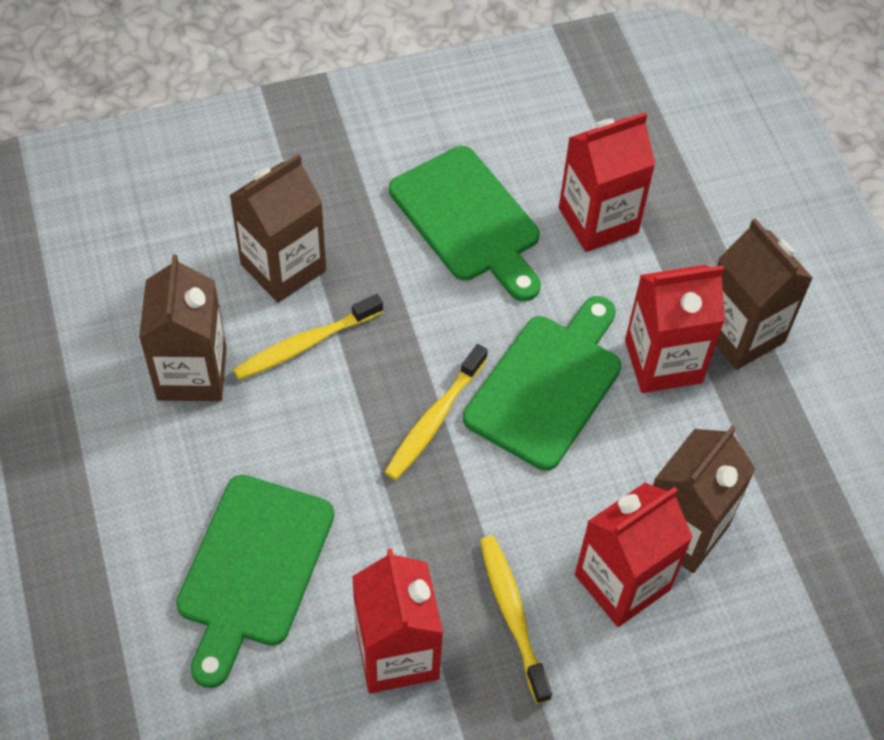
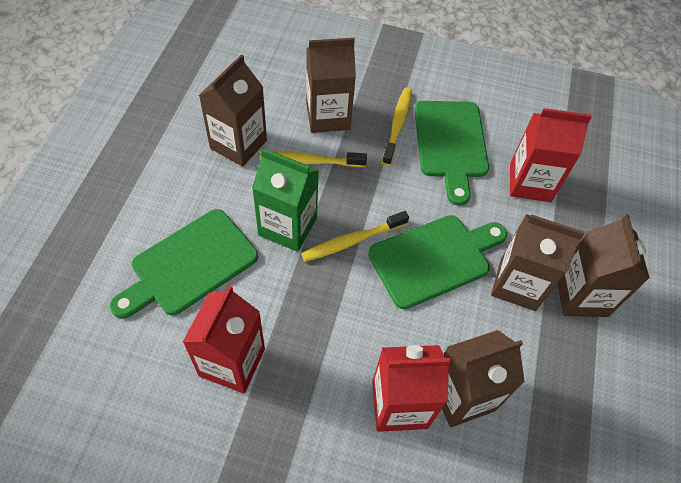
camera: 30 degrees right, 0 degrees up
yellow toothbrush [480,536,552,704] -> yellow toothbrush moved to [382,87,412,166]
red carton [625,265,725,393] -> brown carton [491,214,585,311]
none -> green carton [252,148,319,252]

